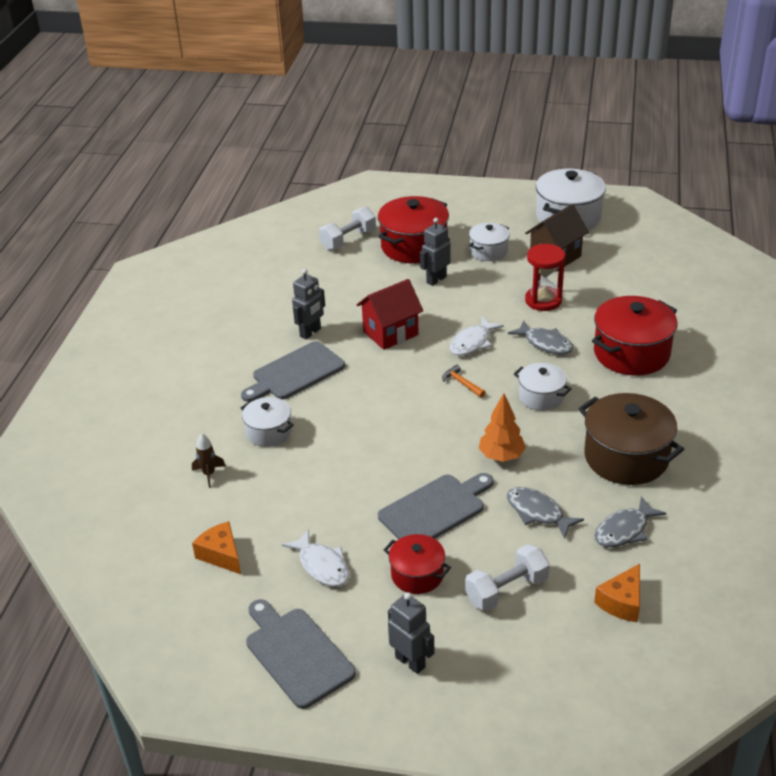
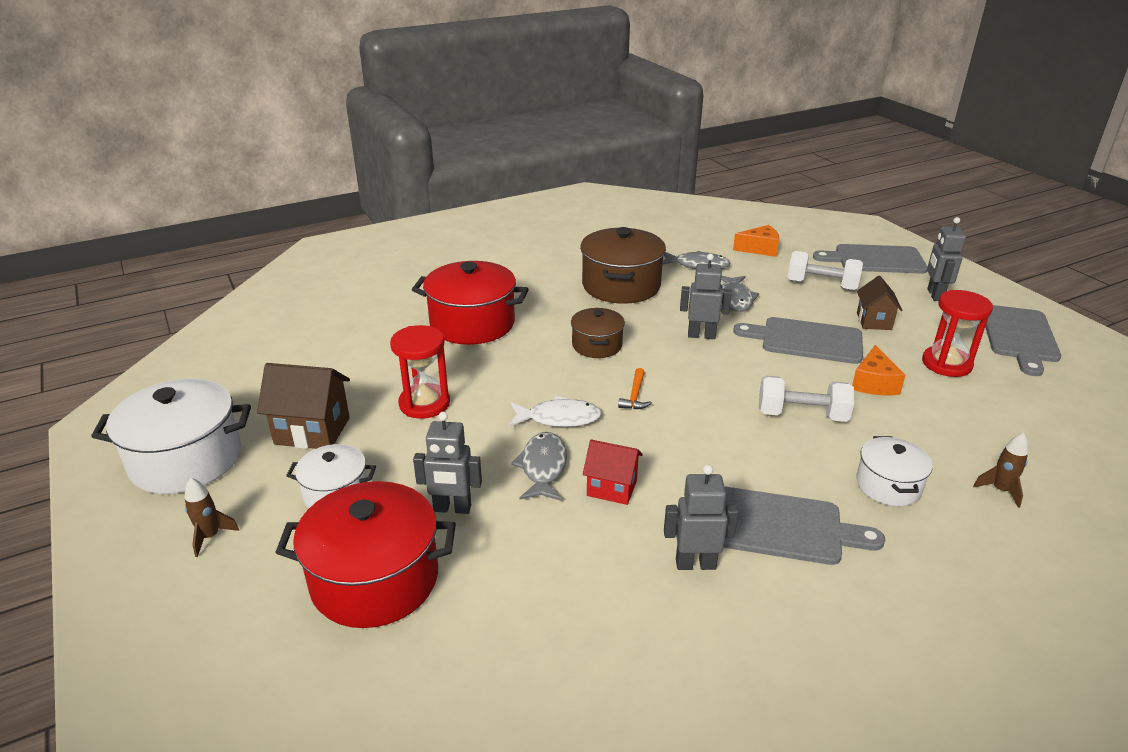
camera: 130 degrees left, 5 degrees down
orange cheese [192,521,241,574] -> orange cheese moved to [852,345,905,395]
white fish [282,529,350,586] -> red hourglass [922,290,993,377]
white dumbbell [319,207,376,250] -> white dumbbell moved to [759,376,854,422]
red house [356,279,423,350] -> red house [583,439,643,505], size x0.66
red pot [384,534,451,594] -> brown house [857,276,903,330]
orange tree [479,393,526,462] -> grey robot [680,254,732,339]
grey fish [508,321,574,355] -> grey fish moved to [511,432,567,501]
white pot [514,363,572,411] -> brown pot [571,308,625,358]
none -> brown rocket [185,478,239,557]
none -> grey cutting board [813,244,927,274]

